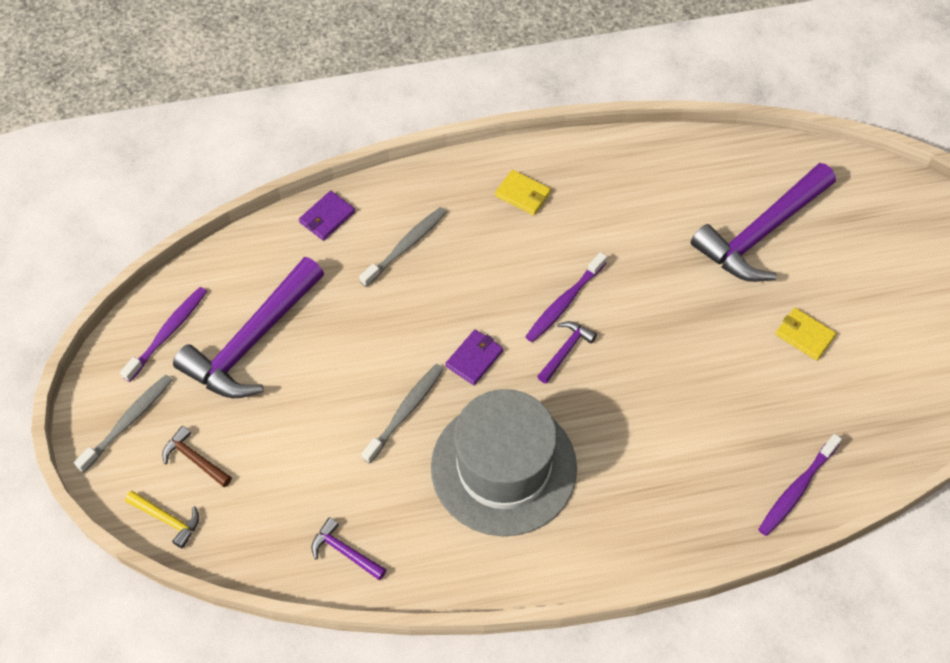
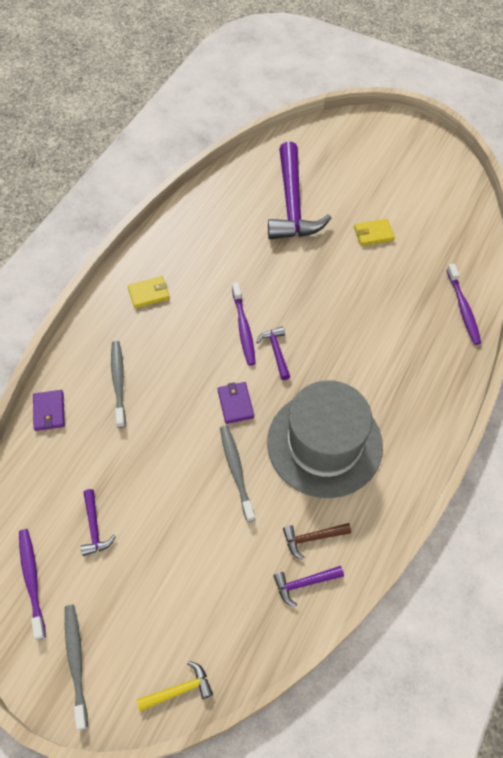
camera: 50 degrees left, 0 degrees up
brown hammer [162,426,232,487] -> brown hammer moved to [283,523,351,559]
purple hammer [173,257,324,398] -> purple hammer [81,489,116,556], size x0.43

